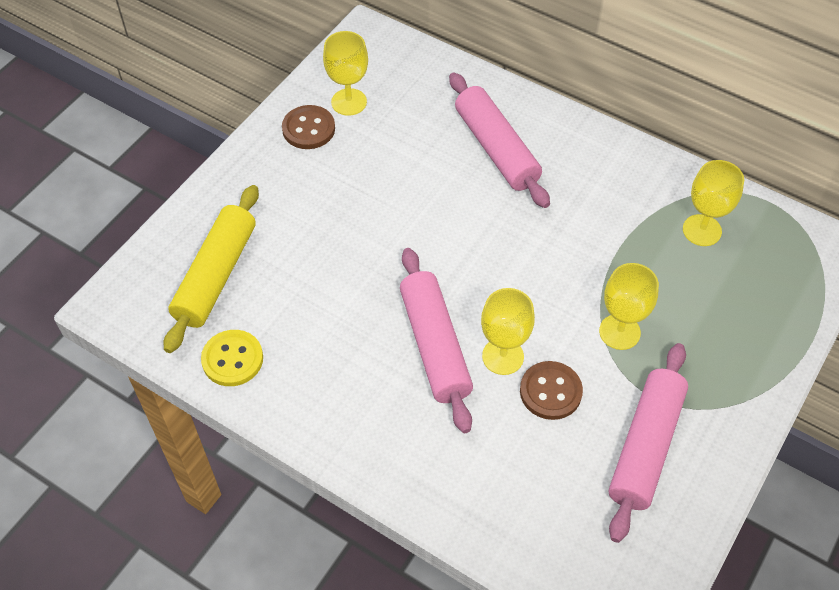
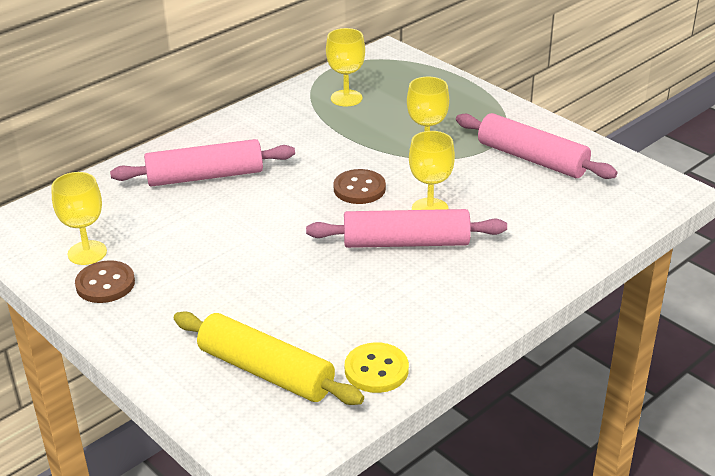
camera: 75 degrees left, 20 degrees down
brown button [520,361,583,420] -> brown button moved to [333,169,386,204]

